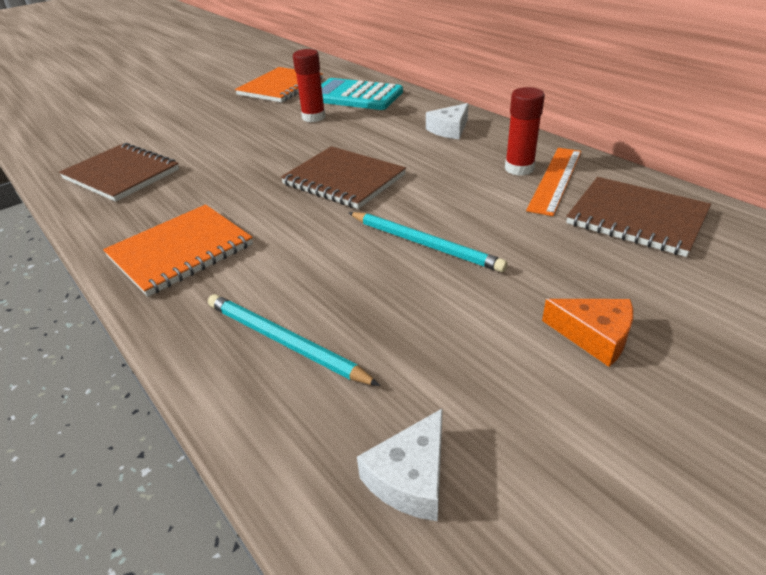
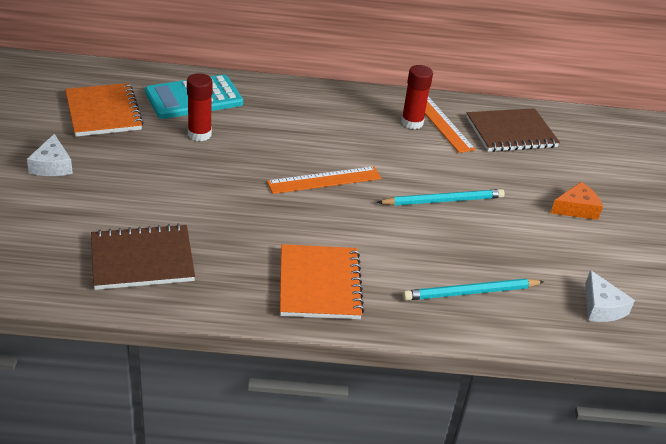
camera: 55 degrees left, 0 degrees up
brown notebook [281,146,406,209] -> orange ruler [267,166,382,194]
white cheese [426,103,469,139] -> white cheese moved to [27,134,73,176]

